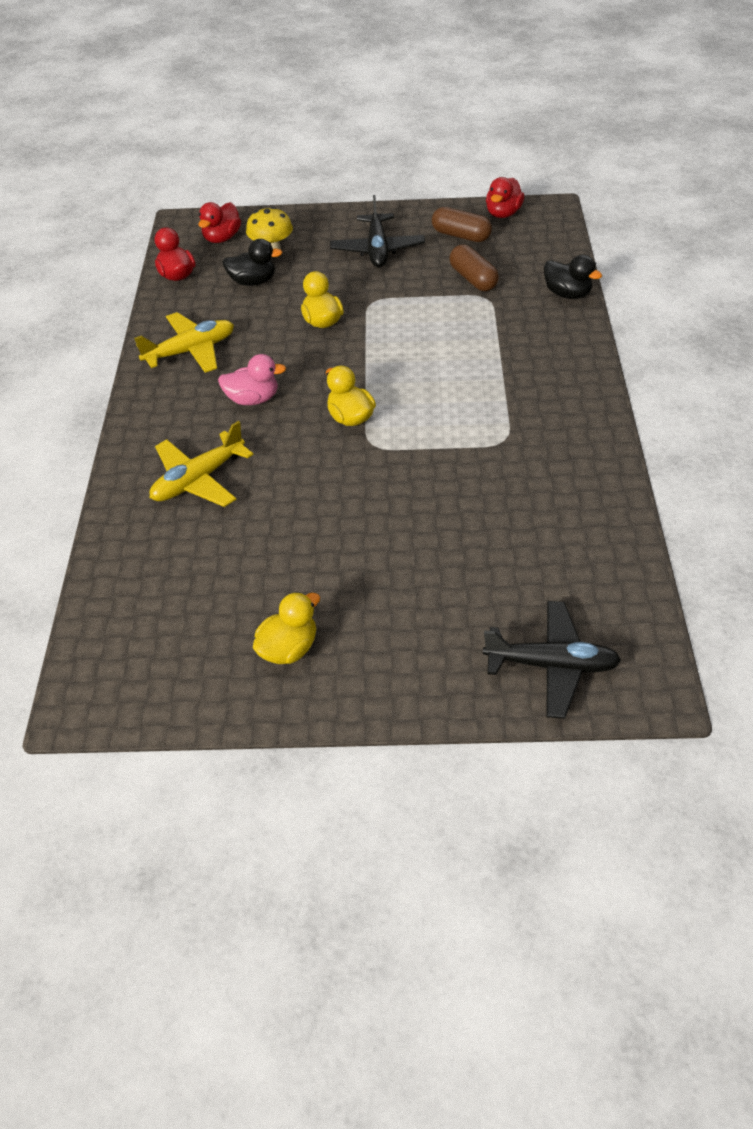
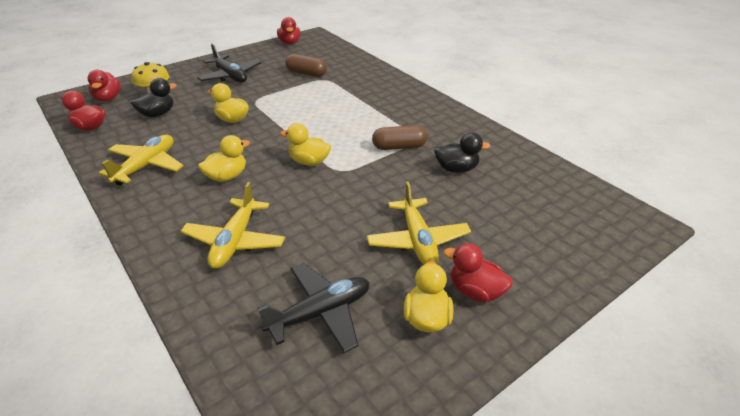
camera: 40 degrees left, 10 degrees down
pink duck [218,354,286,405] -> yellow duck [198,135,250,182]
brown capsule [432,207,492,242] -> brown capsule moved to [372,125,428,150]
black plane [483,601,621,719] -> black plane moved to [258,263,370,353]
black duck [544,254,602,299] -> black duck moved to [434,132,491,173]
none -> yellow plane [367,182,471,265]
none -> red duck [444,243,513,302]

